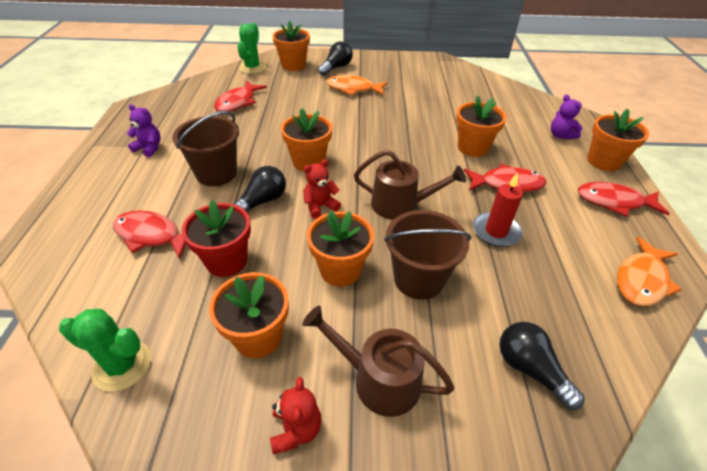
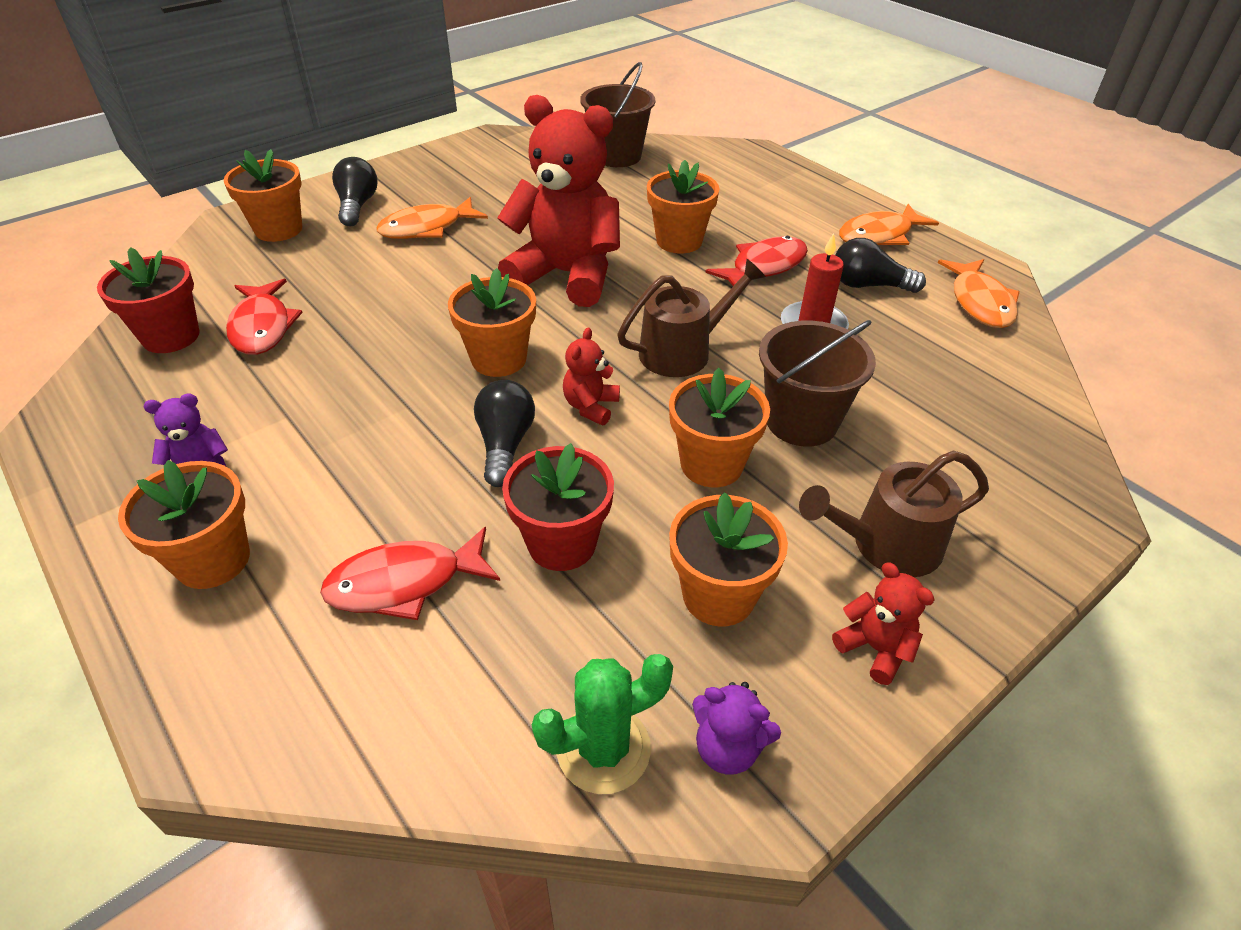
camera: 40 degrees left, 0 degrees up
brown bucket [172,111,239,186] -> brown bucket moved to [580,62,655,167]
green cactus [237,23,266,74] -> none
black light bulb [499,322,585,410] -> black light bulb moved to [835,238,926,293]
purple teddy bear [551,94,582,140] -> purple teddy bear moved to [692,682,781,775]
red fish [578,182,670,217] -> orange fish [839,204,939,245]
orange flower pot [587,109,649,171] -> orange flower pot moved to [118,460,250,589]
none -> red flower pot [97,247,199,353]
none -> red teddy bear [497,95,620,307]

